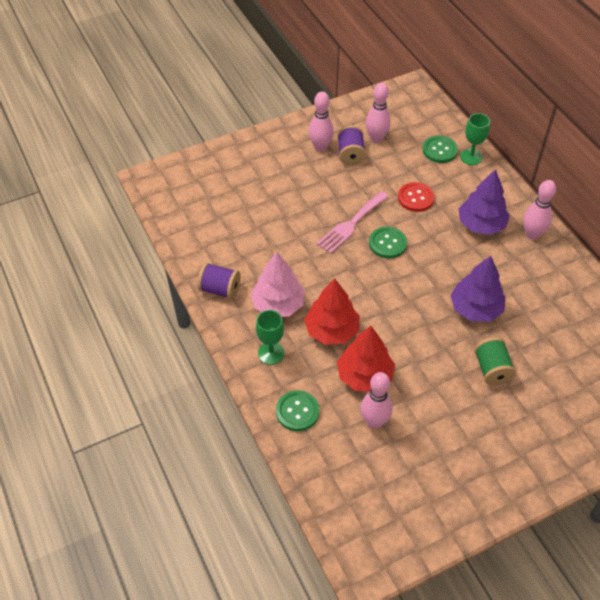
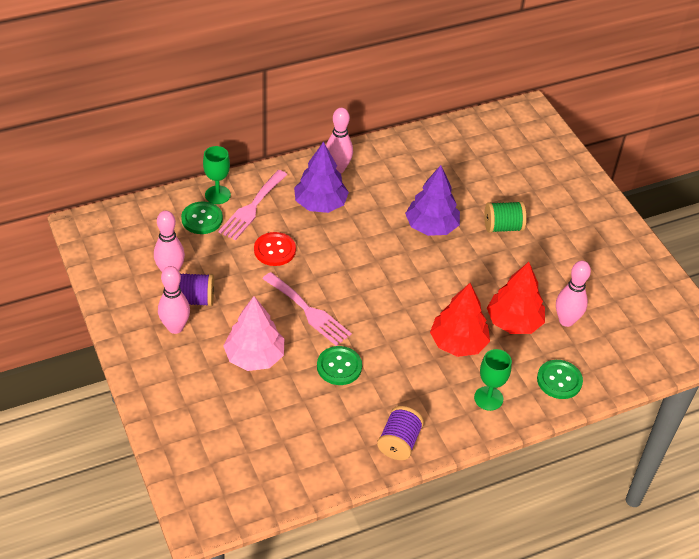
camera: 90 degrees left, 5 degrees down
pink tree [251,251,305,317] -> pink tree moved to [223,296,284,371]
green button [369,227,407,259] -> green button moved to [317,346,362,385]
none -> pink fork [218,170,288,240]

